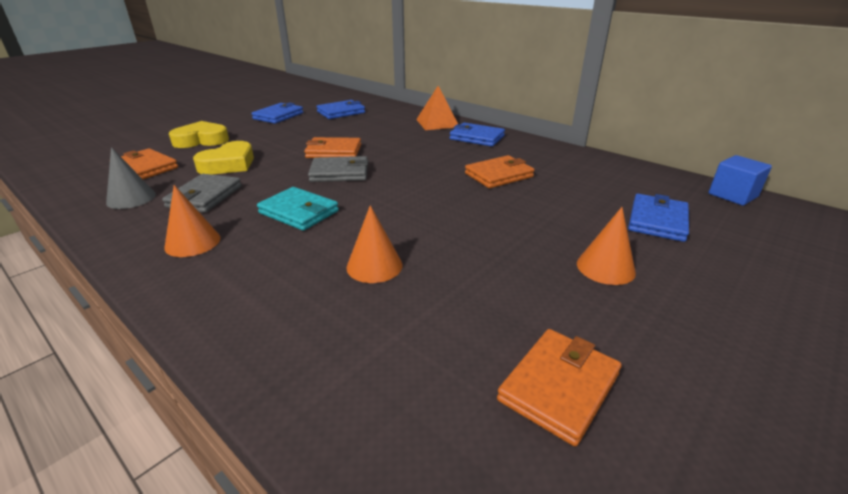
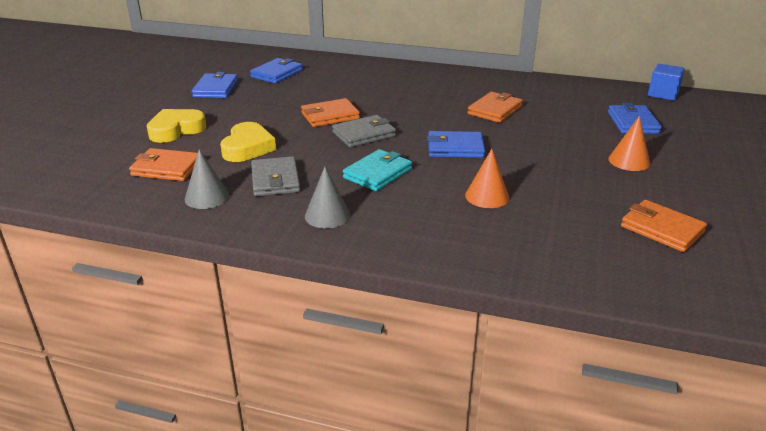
camera: 25 degrees left, 0 degrees up
orange cone [164,185,220,257] -> grey cone [305,167,350,229]
turquoise wallet [257,187,339,231] -> turquoise wallet turned 60 degrees counterclockwise [343,149,412,191]
orange pyramid [416,86,458,130] -> none
blue wallet [450,123,505,146] -> blue wallet moved to [427,131,485,158]
orange wallet [497,329,622,446] -> orange wallet turned 60 degrees counterclockwise [621,200,707,252]

